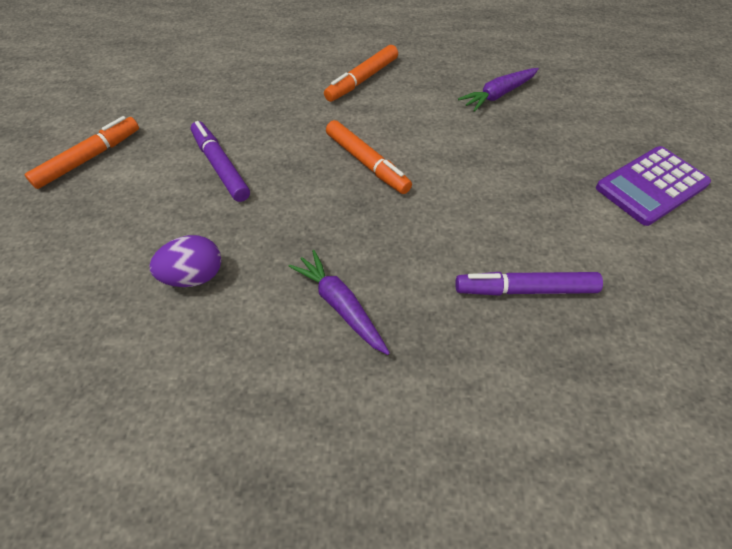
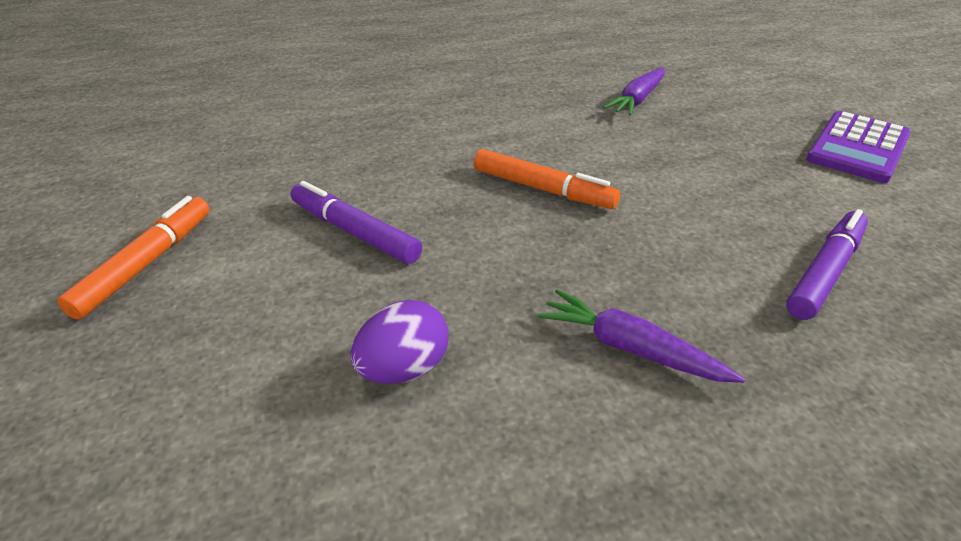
camera: 20 degrees left, 15 degrees down
orange marker [324,45,398,102] -> none
purple marker [455,272,603,296] -> purple marker turned 150 degrees clockwise [786,209,868,320]

